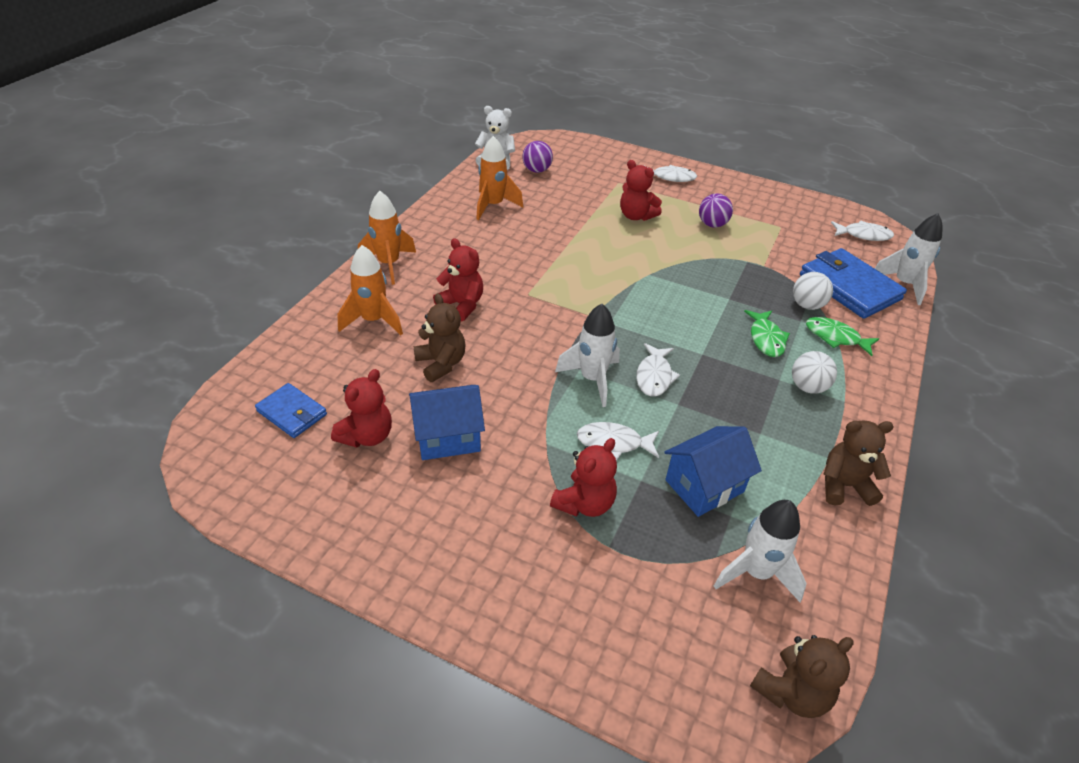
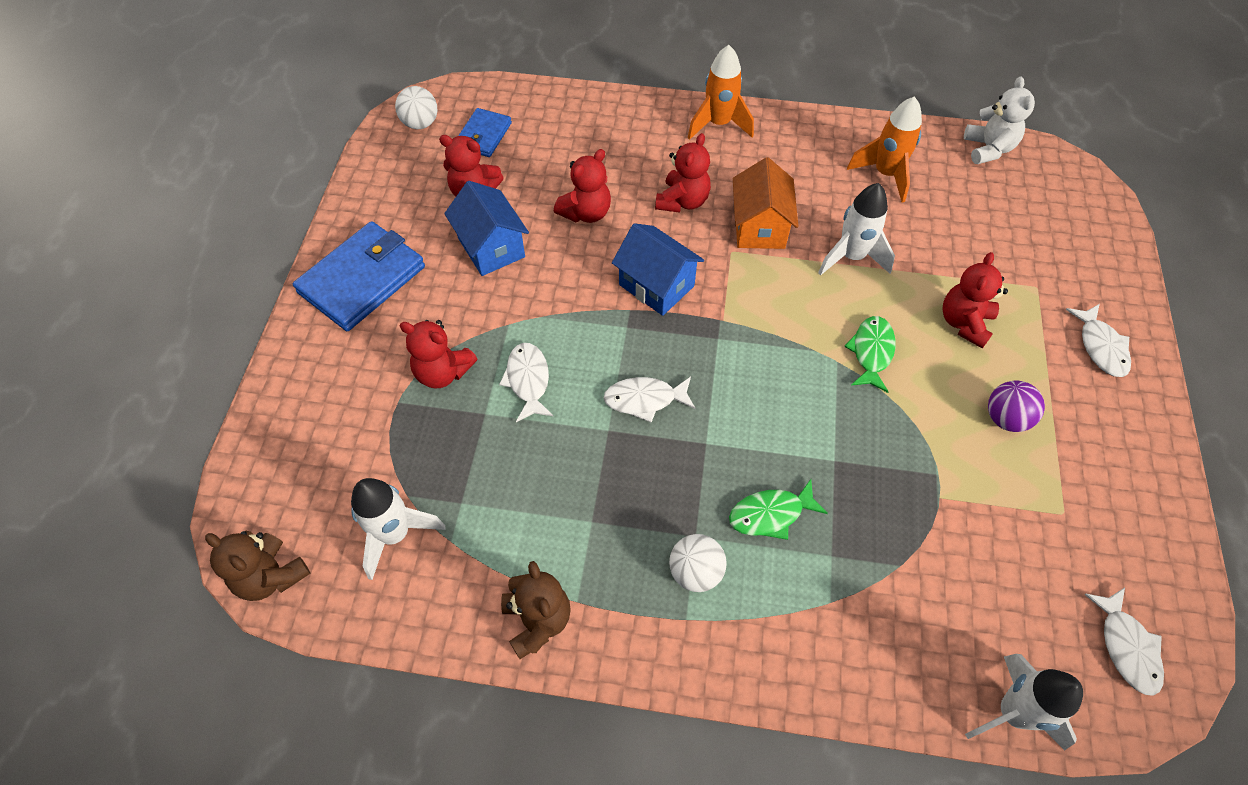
camera: 75 degrees right, 15 degrees up
orange rocket [338,245,403,335] -> none
brown teddy bear [414,293,465,382] -> red teddy bear [554,149,611,223]
purple ball [522,141,553,173] -> none
white rocket [555,304,620,407] -> white rocket moved to [818,183,895,276]
blue house [664,426,762,517] -> blue house moved to [612,223,704,316]
white ball [793,272,833,310] -> white ball moved to [395,86,437,129]
blue wallet [800,248,907,319] -> blue wallet moved to [293,221,425,331]
green fish [806,317,879,356] -> green fish moved to [844,316,896,393]
none -> orange house [733,157,798,249]

